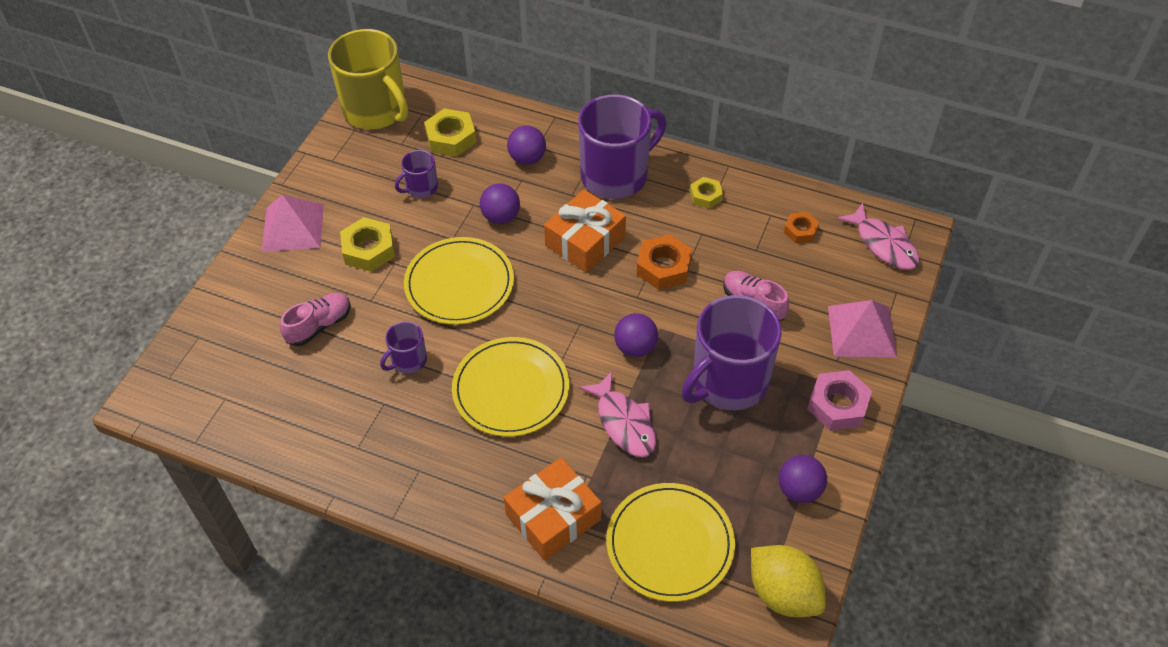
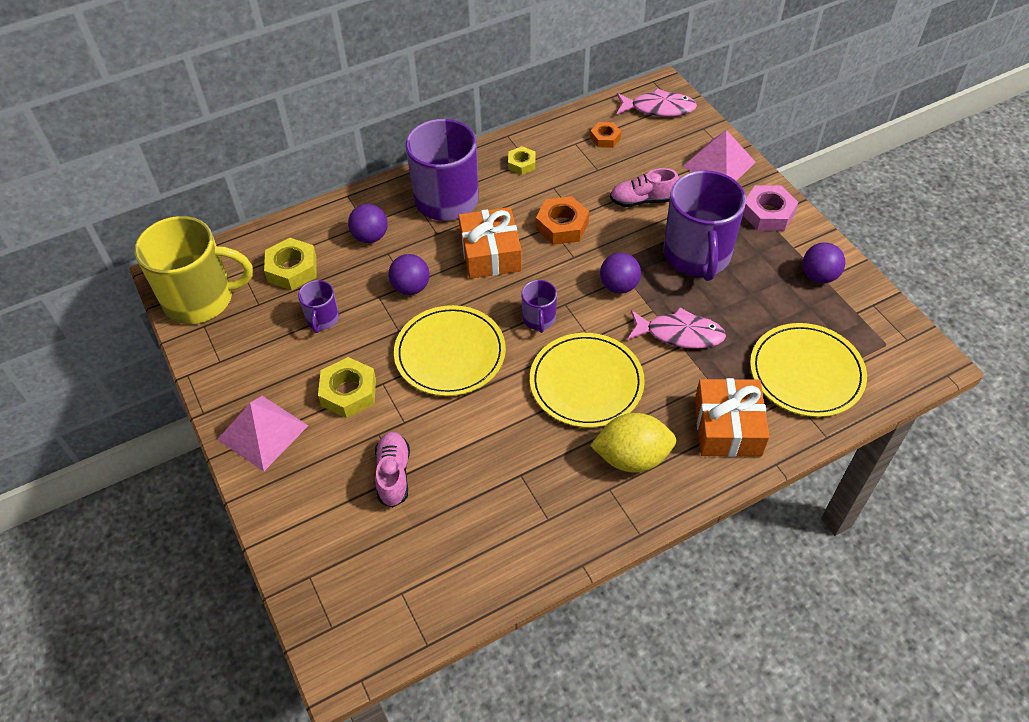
camera: 50 degrees left, 0 degrees up
purple mug [380,321,427,374] -> purple mug moved to [521,280,557,333]
yellow lemon [751,545,826,617] -> yellow lemon moved to [590,413,676,473]

